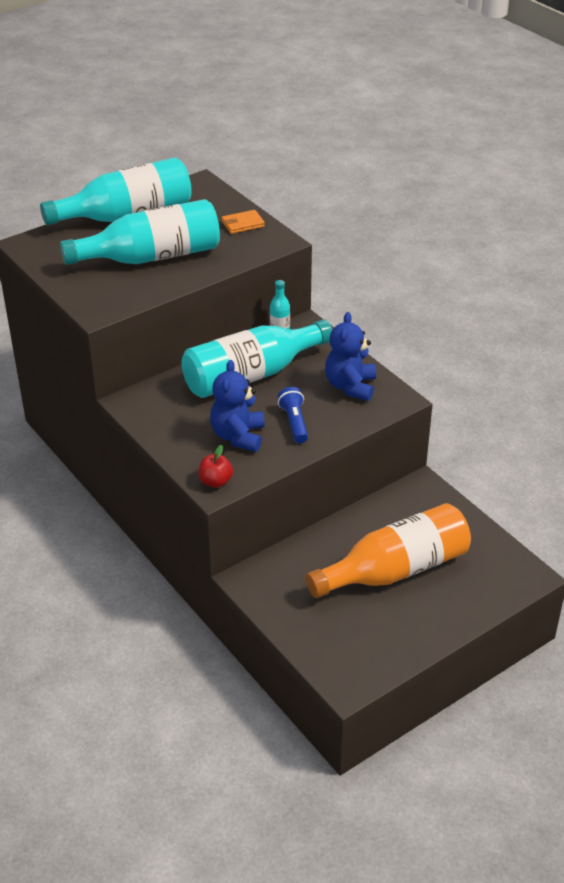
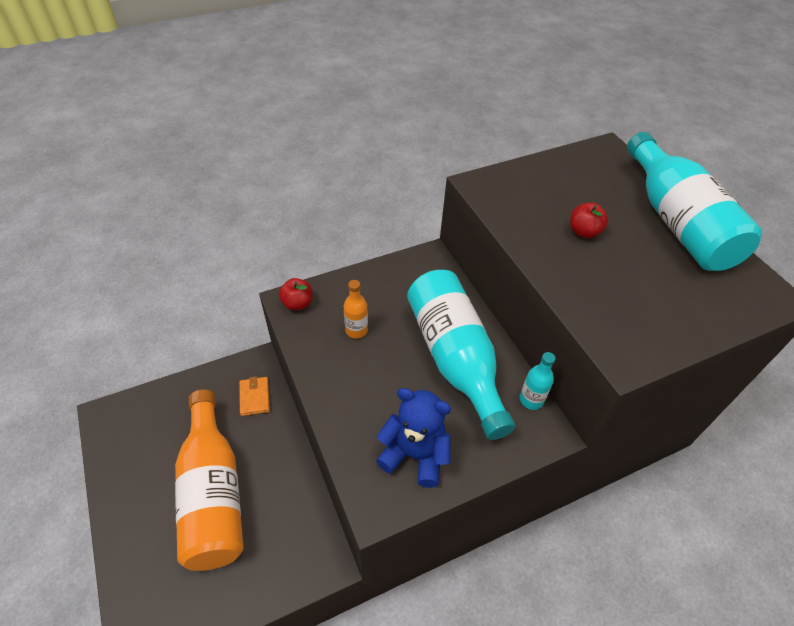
camera: 100 degrees right, 10 degrees up
turquoise bottle [60,199,220,265] -> red apple [570,203,608,239]
blue teddy bear [210,360,265,452] -> orange bottle [344,280,368,338]
orange wallet [222,210,265,234] -> orange wallet moved to [239,376,270,416]
blue flashlight [277,387,308,443] -> none

